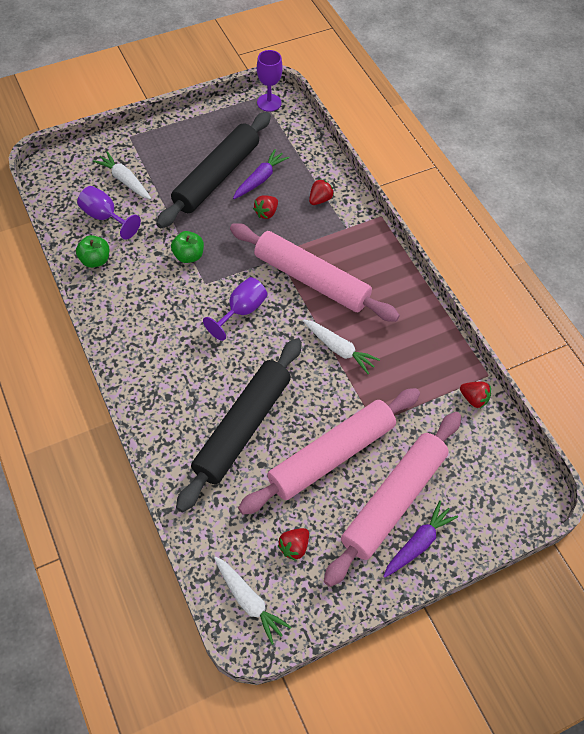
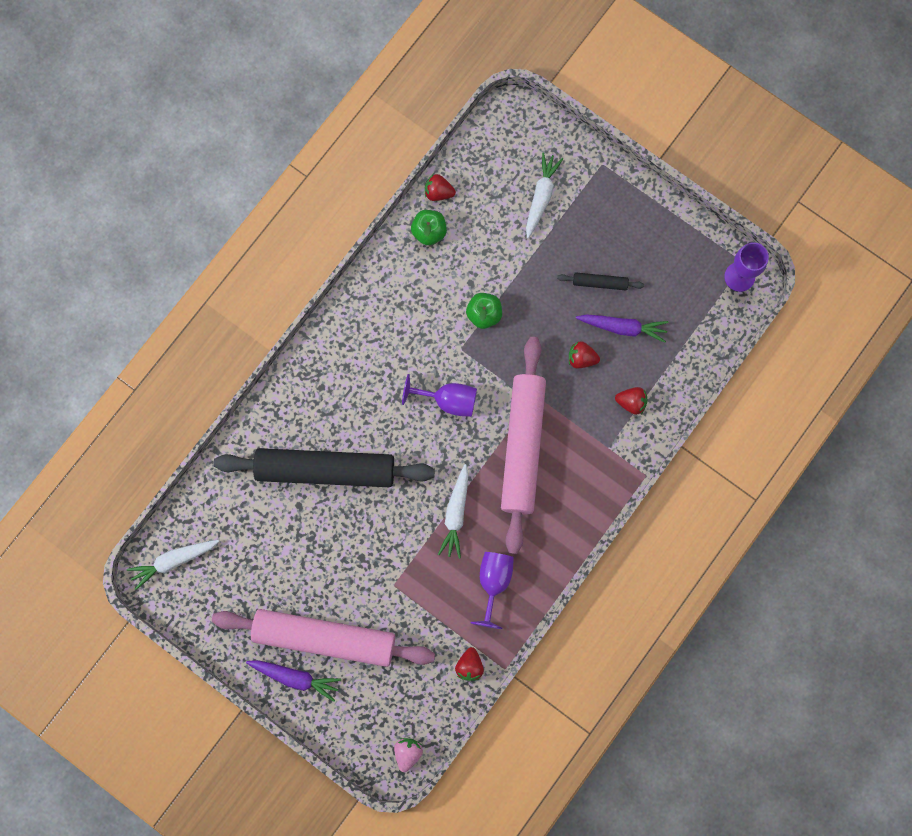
camera: 65 degrees right, 20 degrees up
purple goblet [77,186,141,240] -> purple goblet moved to [471,552,514,629]
black rolling pin [156,112,271,228] -> black rolling pin [557,272,644,290], size x0.41
white carrot [214,556,291,645] -> white carrot turned 45 degrees clockwise [127,540,219,590]
pink rolling pin [238,388,420,515] -> none
red strawberry [278,528,309,561] -> red strawberry moved to [425,174,456,201]
none -> pink strawberry [394,738,423,772]

